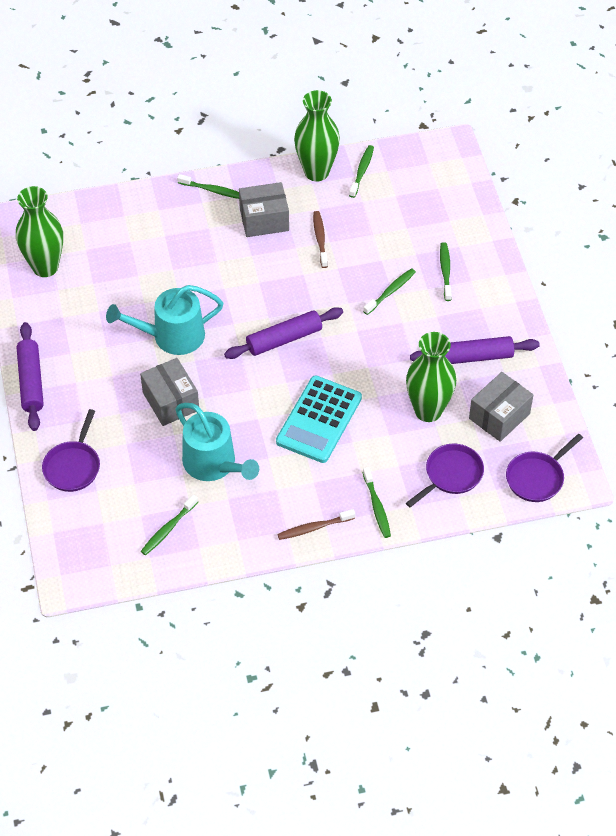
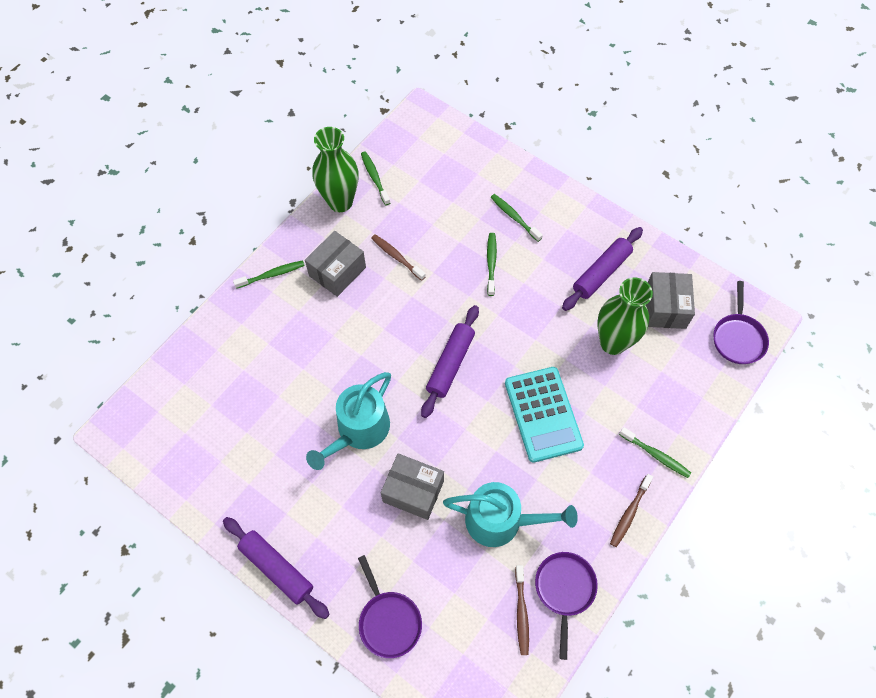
camera: 40 degrees left, 10 degrees up
green vase [16,186,63,277] -> none
green toothbrush [141,494,198,555] -> brown toothbrush [515,565,529,655]
purple pan [406,444,484,507] -> purple pan moved to [535,552,598,660]

